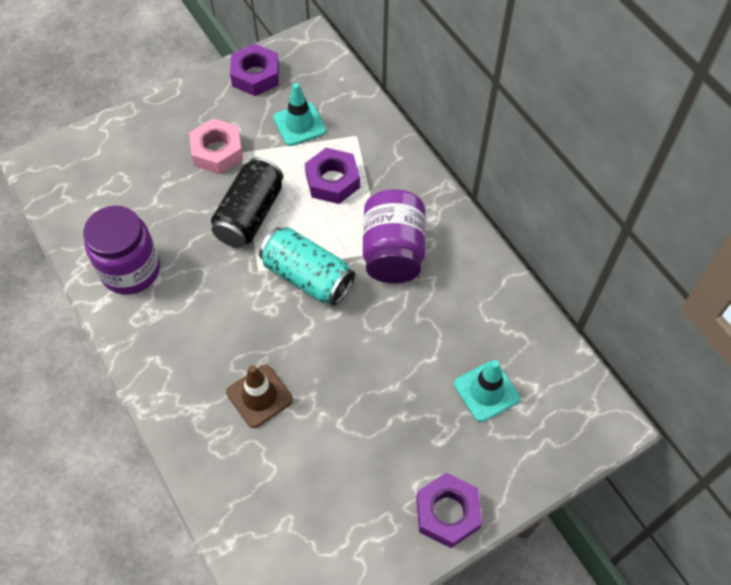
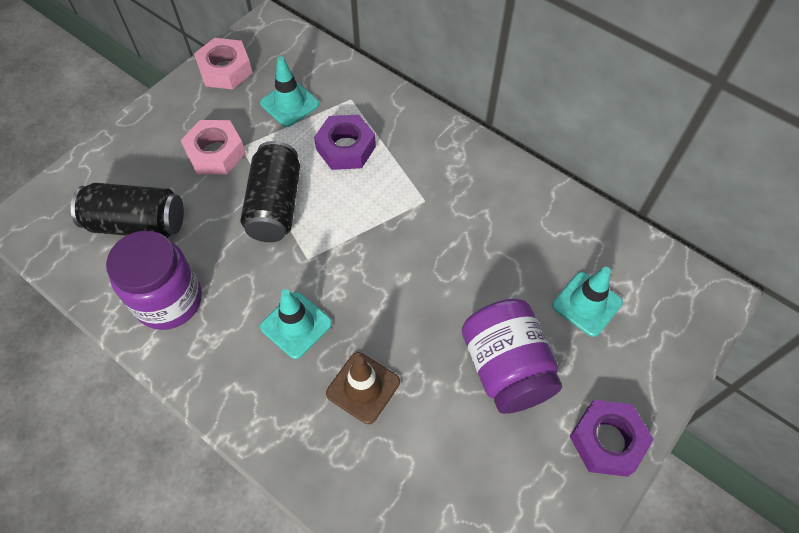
camera: 20 degrees left, 0 degrees up
purple nut [230,44,279,96] -> pink nut [194,38,253,90]
turquoise can [259,227,355,305] -> none
purple jar [363,189,426,283] -> purple jar moved to [462,299,562,414]
none -> black can [71,183,184,238]
none -> turquoise traffic cone [260,289,332,359]

